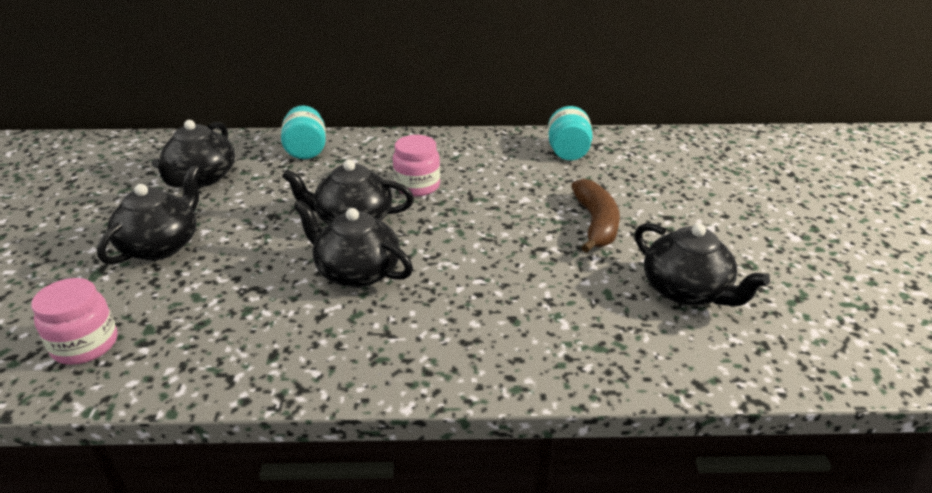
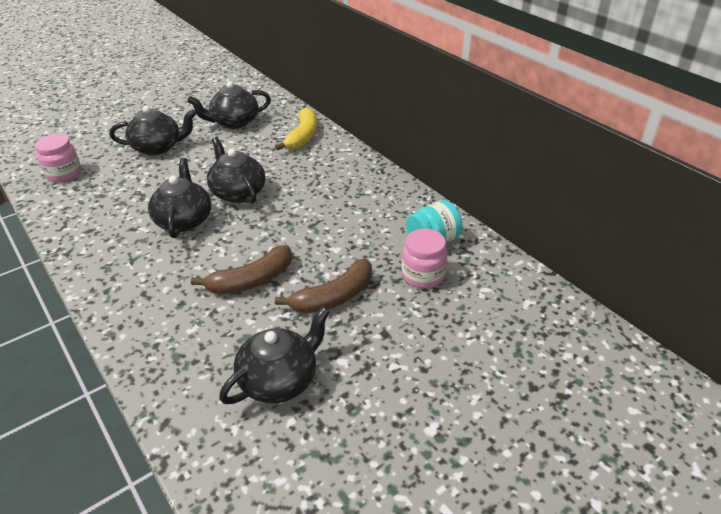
camera: 55 degrees right, 5 degrees up
turquoise jar [281,105,326,159] -> yellow banana [275,108,317,151]
pink jar [393,135,440,196] -> pink jar moved to [402,229,447,288]
black teapot [635,223,770,306] -> black teapot turned 150 degrees counterclockwise [219,307,330,404]
none -> brown banana [191,245,292,294]

